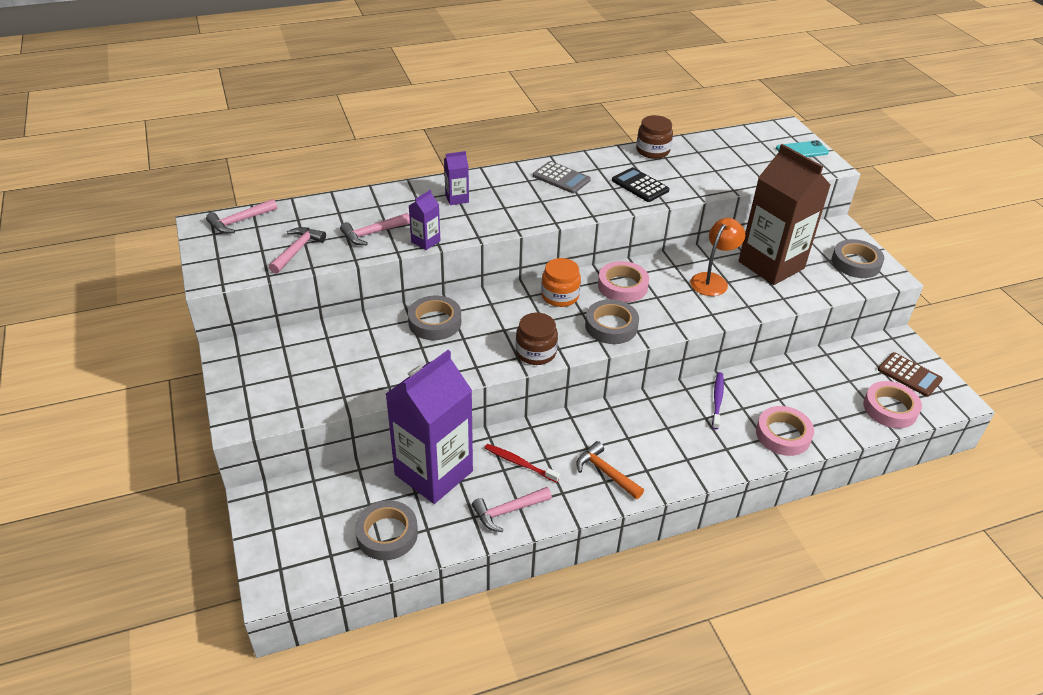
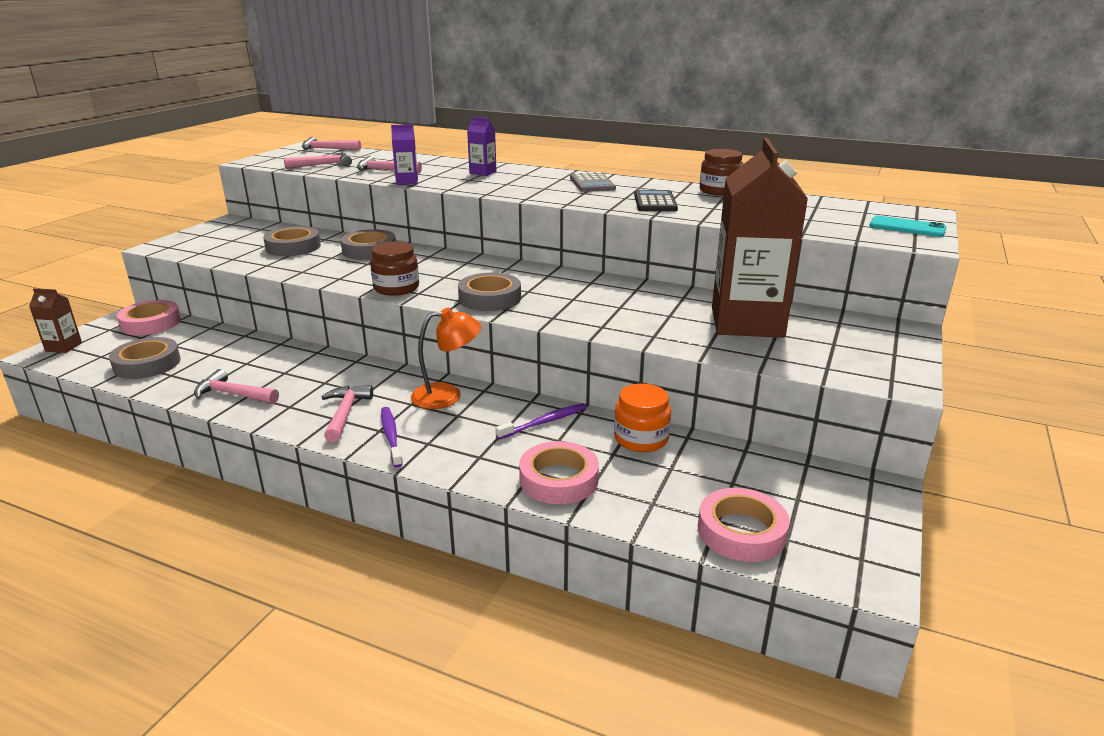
camera: 45 degrees right, 15 degrees down
purple carton [386,350,473,504] -> none
red toothbrush [485,444,560,483] -> none
orange jar [541,258,581,307] -> orange jar moved to [614,383,671,452]
orange hammer [576,441,644,499] -> pink hammer [322,385,373,442]
pink tape [598,261,649,302] -> pink tape moved to [117,300,181,335]
orange lamp [690,218,745,296] -> orange lamp moved to [411,308,481,409]
grey tape [832,239,884,278] -> grey tape moved to [263,226,321,256]
brown calculator [878,352,943,397] -> none
none -> brown carton [29,288,82,353]
none -> purple toothbrush [381,407,403,468]

